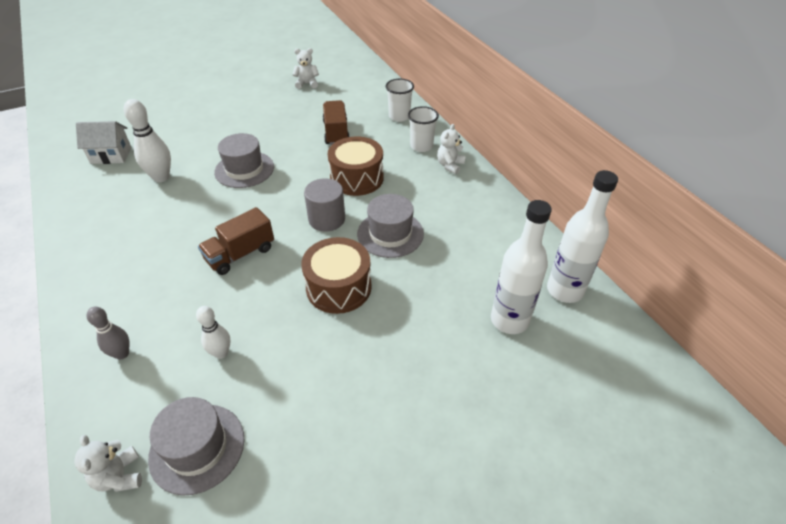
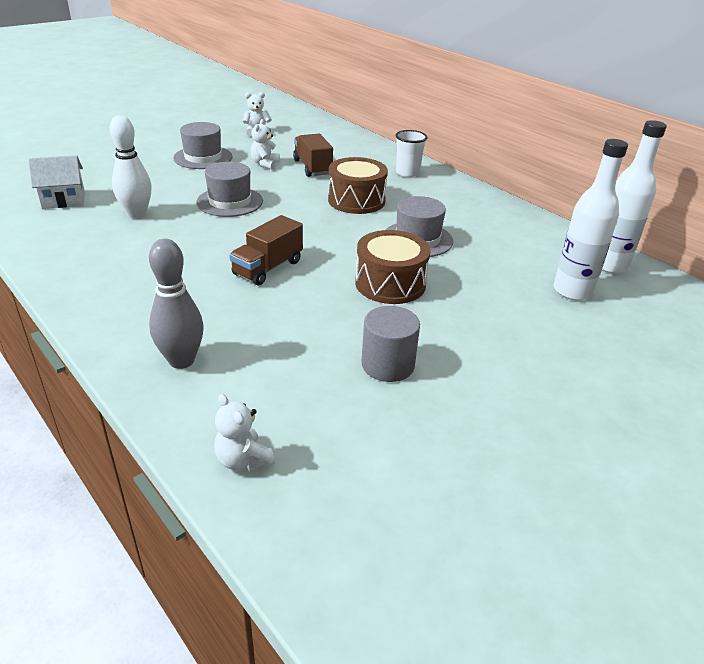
camera: 15 degrees left, 10 degrees down
grey bowling pin [86,307,129,360] -> grey bowling pin [149,239,204,369], size x1.61
grey hat [148,397,244,495] -> grey hat moved to [173,122,233,169]
white bowling pin [196,306,231,359] -> none
grey cylinder [304,178,345,232] -> grey cylinder moved to [361,306,420,382]
white cup [386,79,414,122] -> none
white teddy bear [437,124,466,175] -> white teddy bear moved to [251,119,280,170]

